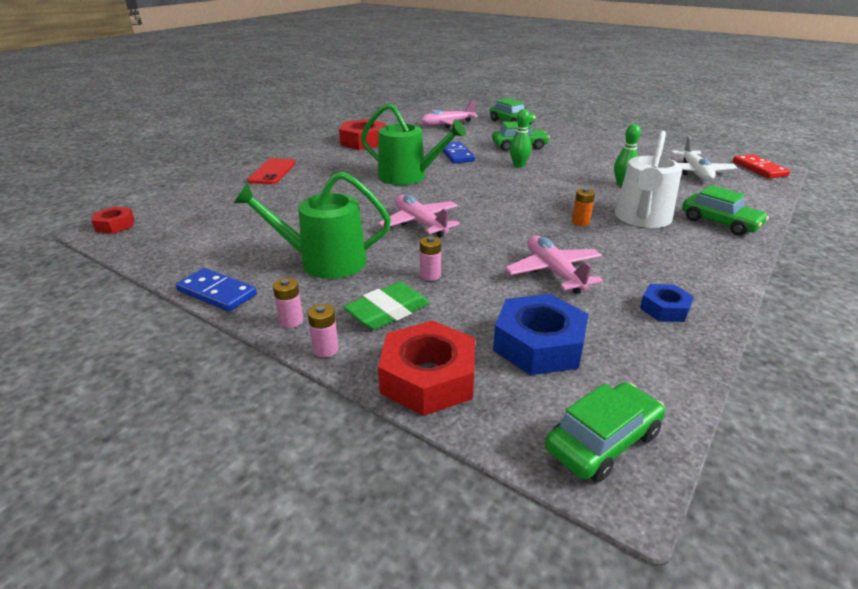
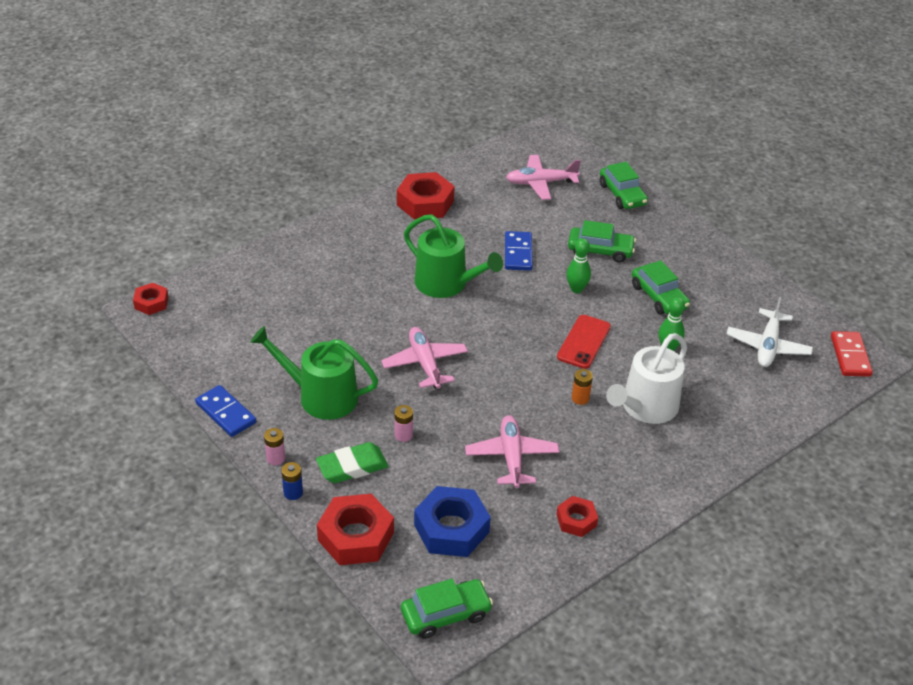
camera: 15 degrees right, 10 degrees up
red phone [247,158,296,184] -> red phone moved to [557,315,611,369]
pink battery [308,304,339,357] -> blue battery [281,462,303,500]
blue nut [640,284,694,322] -> red nut [556,496,598,537]
green car [682,185,769,236] -> green car moved to [632,260,690,315]

